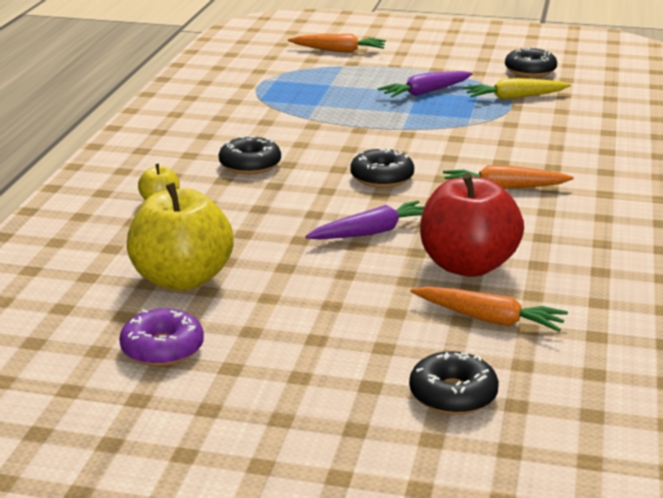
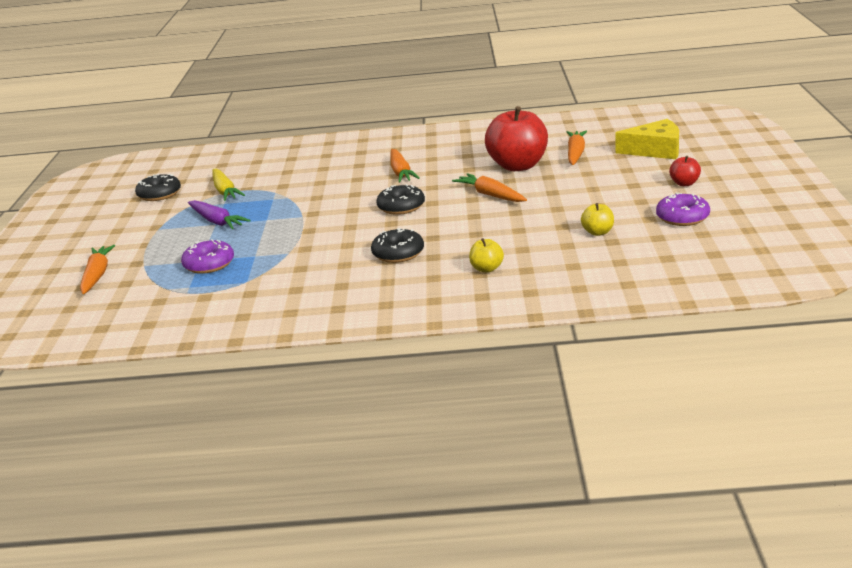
camera: 100 degrees left, 0 degrees up
yellow apple [127,183,234,291] -> yellow apple [581,203,614,236], size x0.45
purple carrot [305,201,425,239] -> orange carrot [452,173,527,202]
black donut [409,351,499,415] -> yellow cheese [615,119,679,159]
none -> purple donut [181,239,234,274]
none -> red apple [669,156,701,186]

